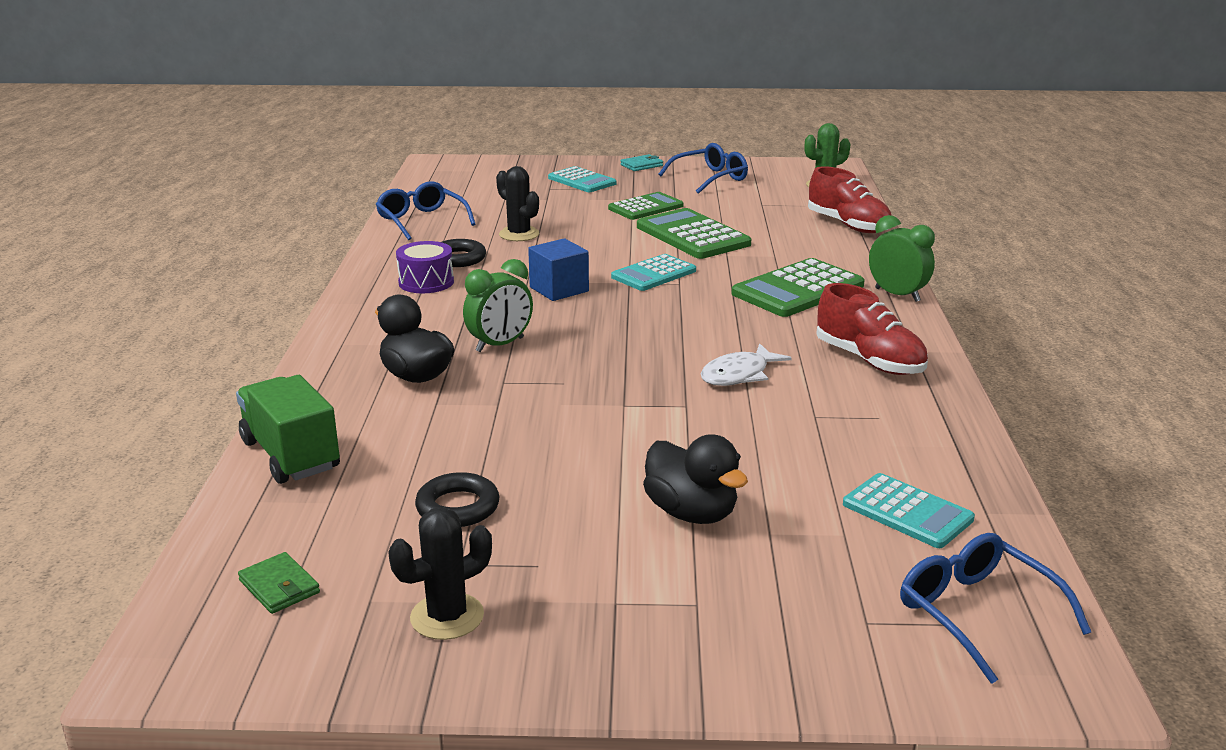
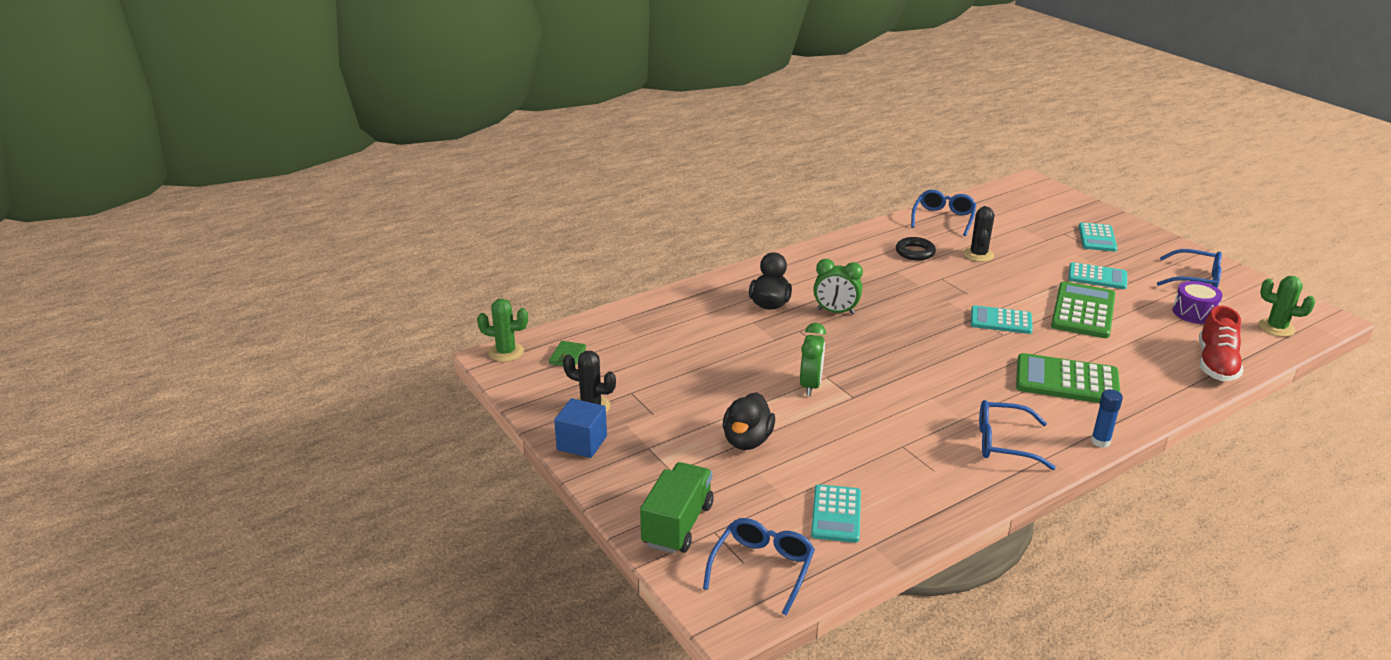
camera: 55 degrees right, 5 degrees up
green truck [236,375,340,484] -> green truck moved to [640,462,714,554]
purple drum [396,241,454,293] -> purple drum moved to [1172,281,1223,324]
black ring [415,472,500,527] -> none
blue cube [528,238,589,301] -> blue cube moved to [554,398,607,458]
green calculator [608,192,684,220] -> turquoise calculator [1068,262,1127,289]
turquoise wallet [620,154,663,171] -> none
white fish [701,343,792,386] -> none
red shoe [816,283,928,375] -> blue glasses [979,400,1056,470]
green clock [869,215,935,302] -> green clock moved to [800,323,826,396]
none -> green cactus [477,299,528,362]
none -> blue glue stick [1091,389,1123,448]

